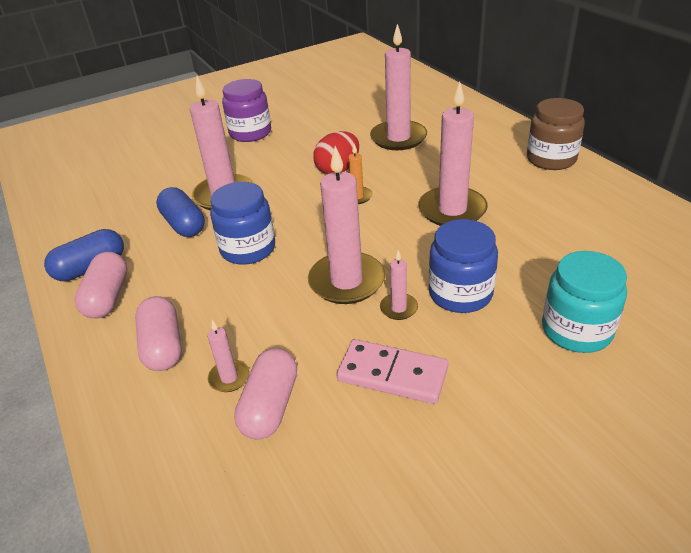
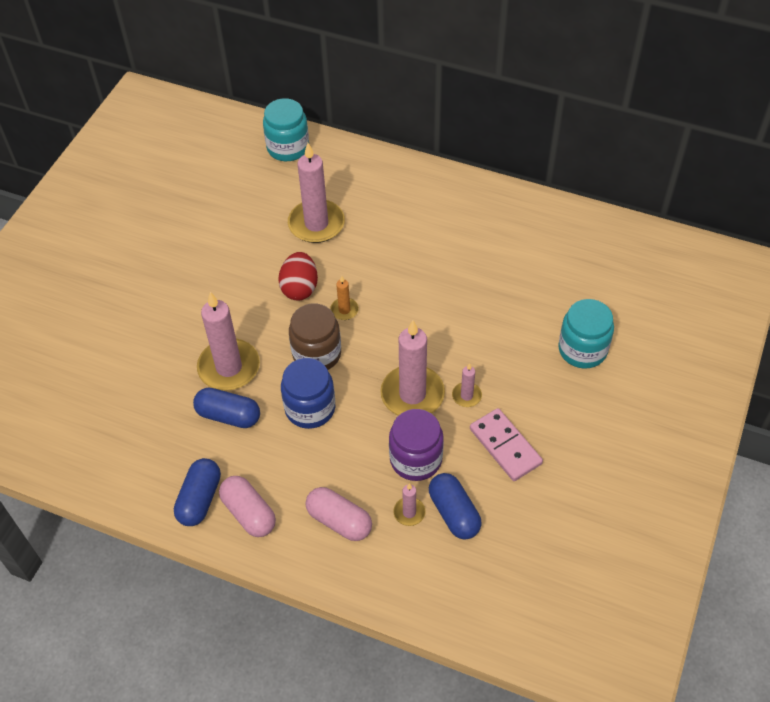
camera: 40 degrees left, 15 degrees up
purple jar [222,79,271,142] -> purple jar moved to [389,409,444,481]
pink capsule [234,348,297,440] -> blue capsule [429,473,482,539]
pink domino [337,339,448,404] -> pink domino turned 75 degrees clockwise [470,408,543,481]
pink candle [418,82,488,226] -> none
blue jar [429,219,498,313] -> none
brown jar [527,98,585,170] -> brown jar moved to [289,304,341,370]
none -> turquoise jar [263,98,309,161]

